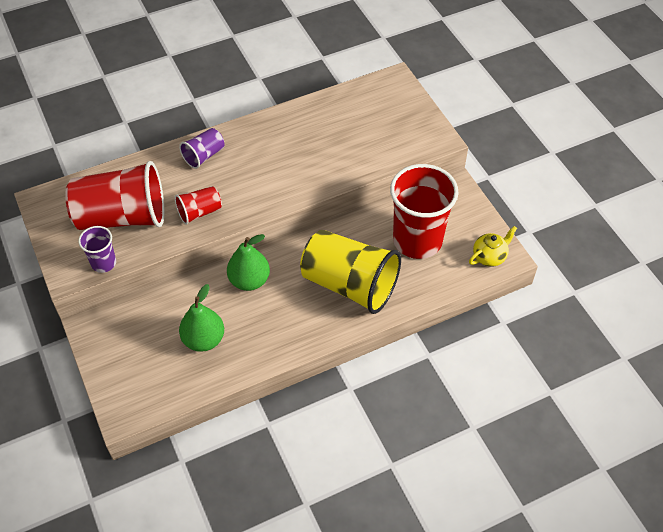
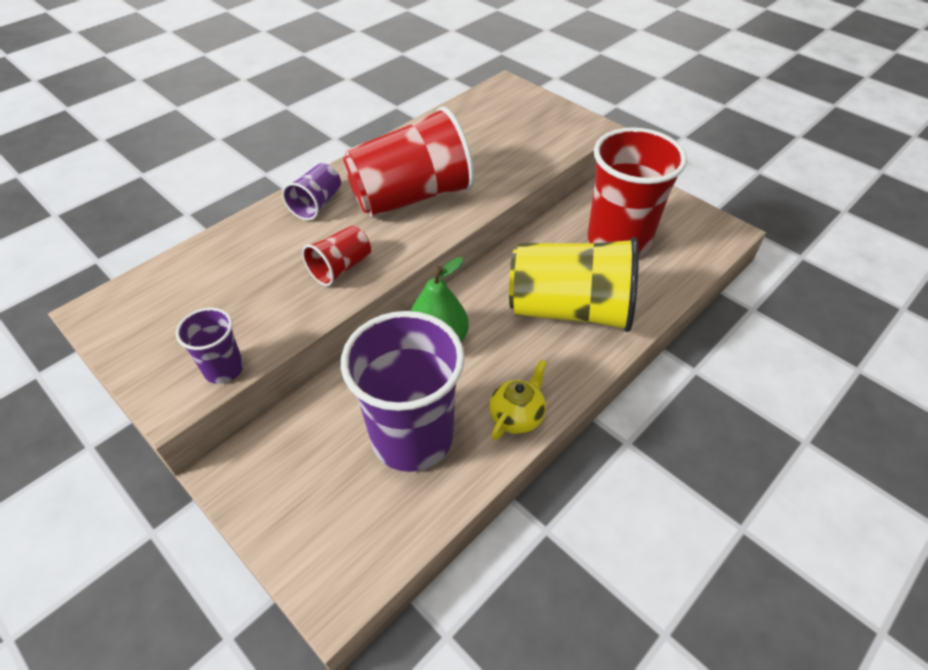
camera: 20 degrees left, 5 degrees down
red cup [65,161,164,230] -> red cup moved to [343,106,475,217]
green pear [179,284,224,352] -> purple cup [341,311,465,472]
yellow teapot [469,226,517,267] -> yellow teapot moved to [489,360,547,441]

